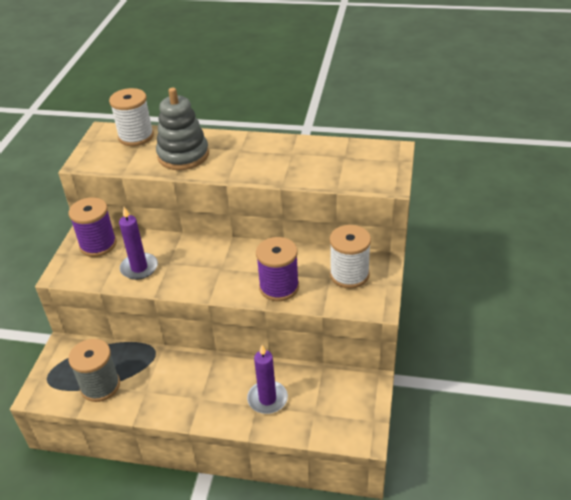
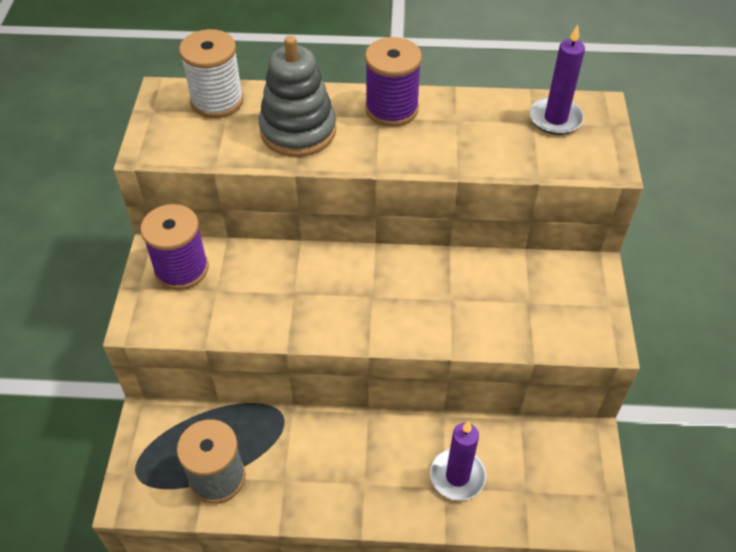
camera: 10 degrees left, 10 degrees up
purple candle [119,207,158,280] -> purple candle moved to [530,24,585,135]
purple spool [256,237,299,301] -> purple spool moved to [365,37,422,127]
white spool [330,225,371,289] -> none

